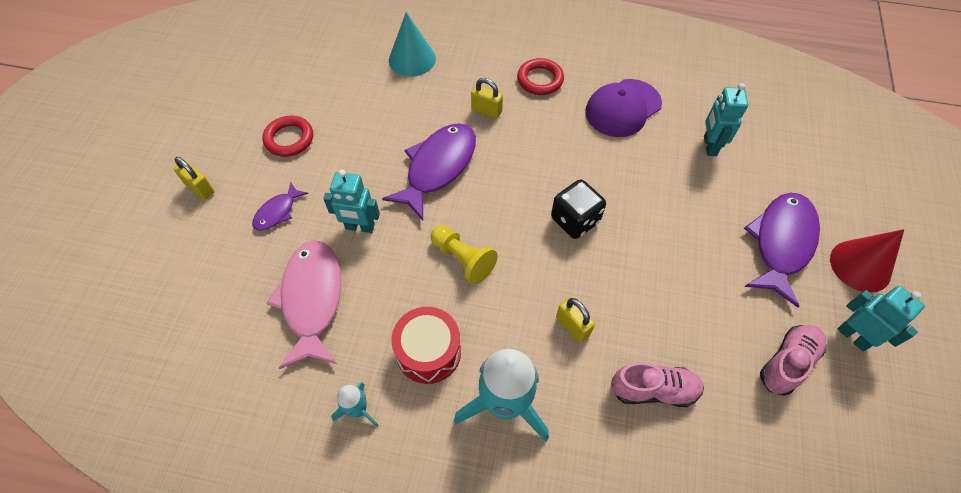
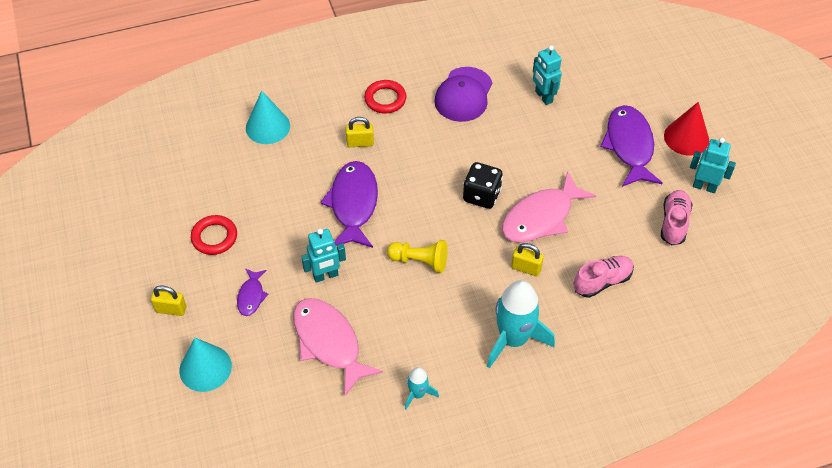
camera: 30 degrees left, 5 degrees down
red drum [391,307,461,384] -> none
none -> turquoise cone [179,338,232,392]
none -> pink fish [502,171,596,242]

